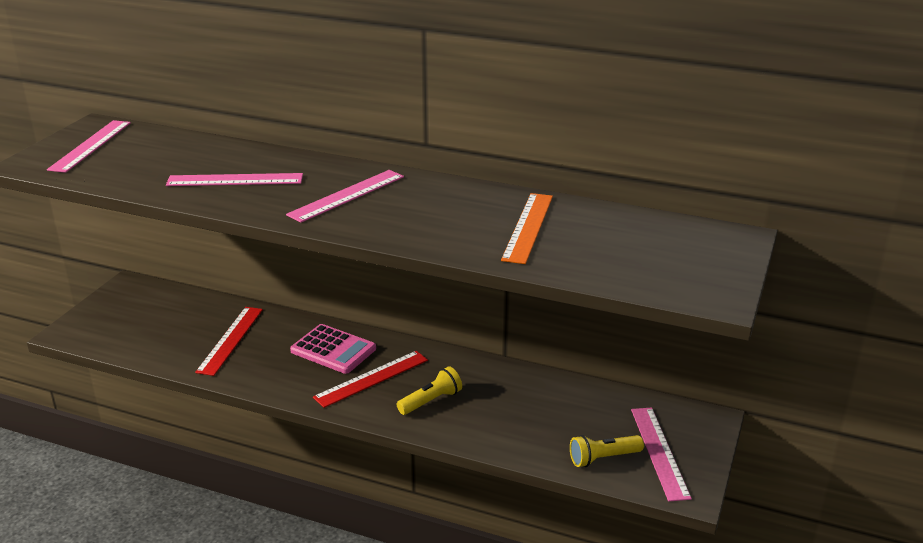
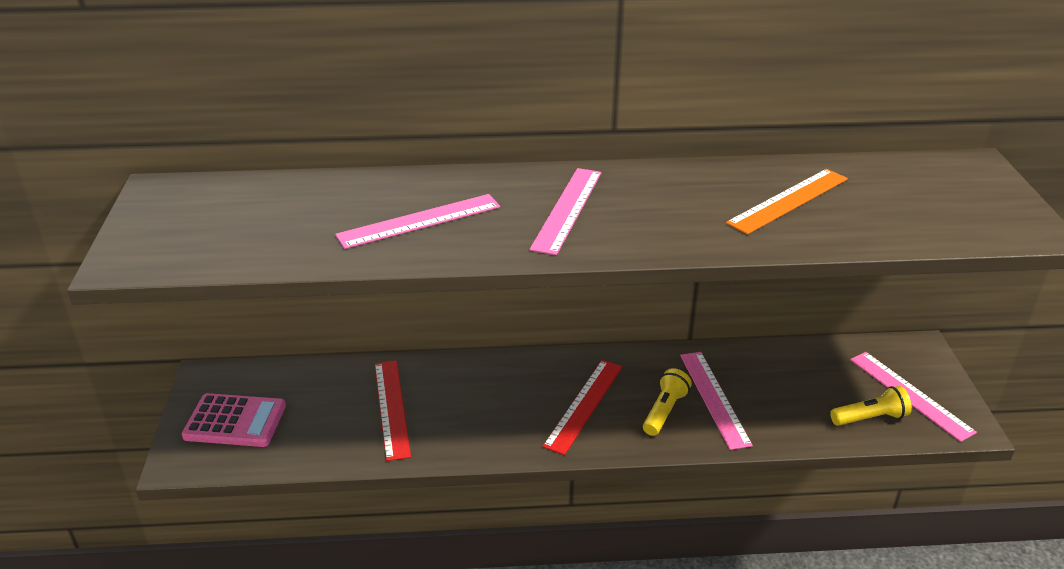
camera: 25 degrees left, 5 degrees up
pink ruler [47,120,131,173] -> pink ruler moved to [680,352,753,450]
pink calculator [290,324,376,374] -> pink calculator moved to [182,393,286,447]
orange ruler [501,193,553,264] -> orange ruler turned 60 degrees clockwise [726,169,848,234]
yellow flashlight [570,435,644,467] -> yellow flashlight turned 150 degrees counterclockwise [830,386,912,426]

